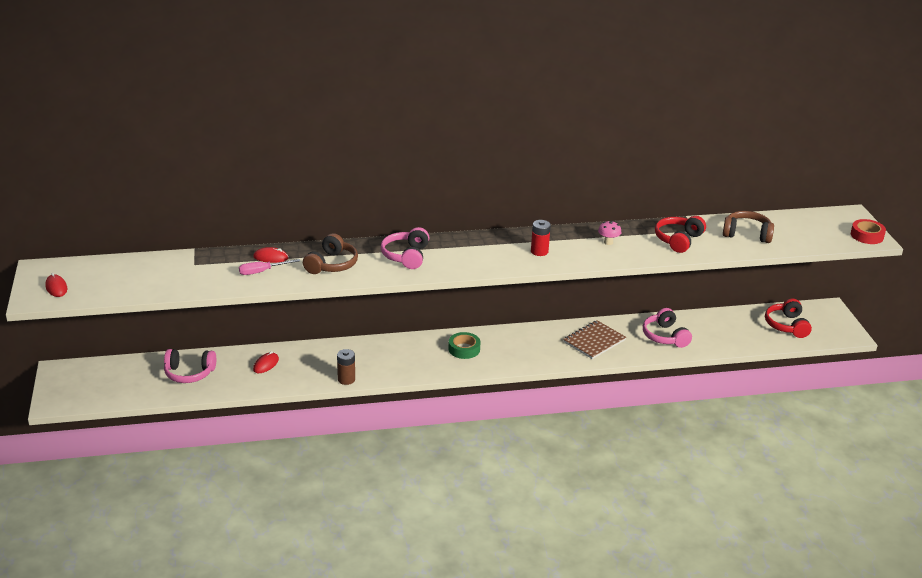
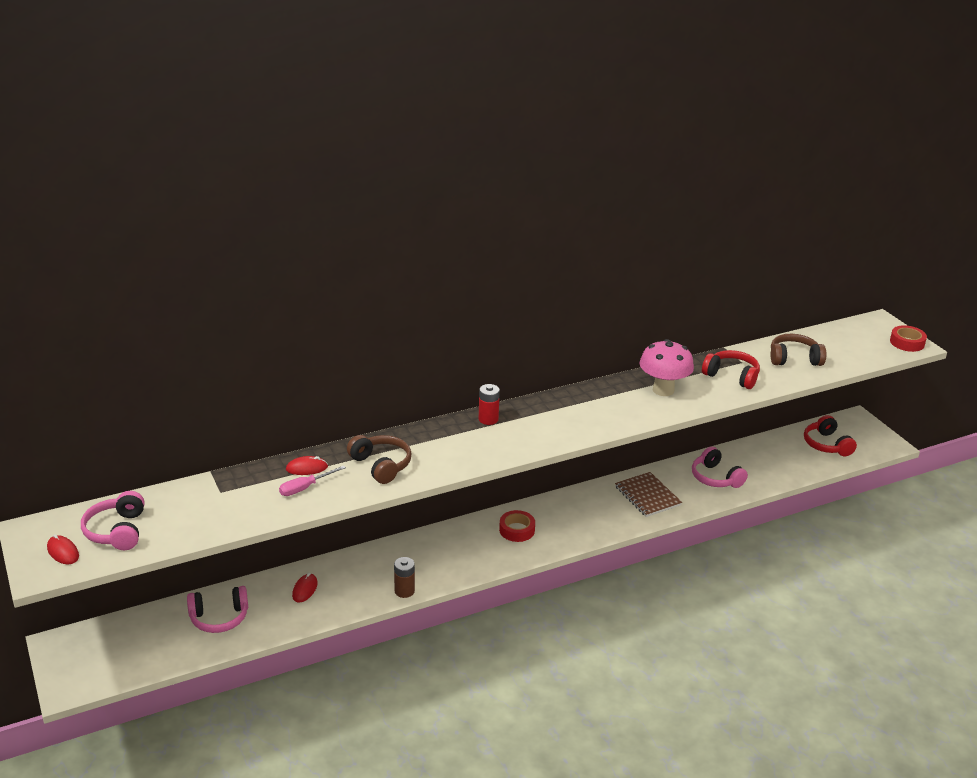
camera: 15 degrees left, 0 degrees up
brown headphones [303,233,358,274] -> brown headphones turned 45 degrees counterclockwise [347,435,412,484]
pink headphones [381,227,429,269] -> pink headphones moved to [81,491,144,550]
green tape [448,332,480,359] -> red tape [499,510,535,542]
red battery [531,220,551,256] -> red battery moved to [479,384,500,425]
brown notebook [563,320,626,359] -> brown notebook turned 60 degrees counterclockwise [615,472,682,517]
pink mushroom [598,221,622,245] -> pink mushroom [640,339,694,396], size x2.10
red headphones [655,216,706,253] -> red headphones turned 105 degrees clockwise [702,350,760,389]

